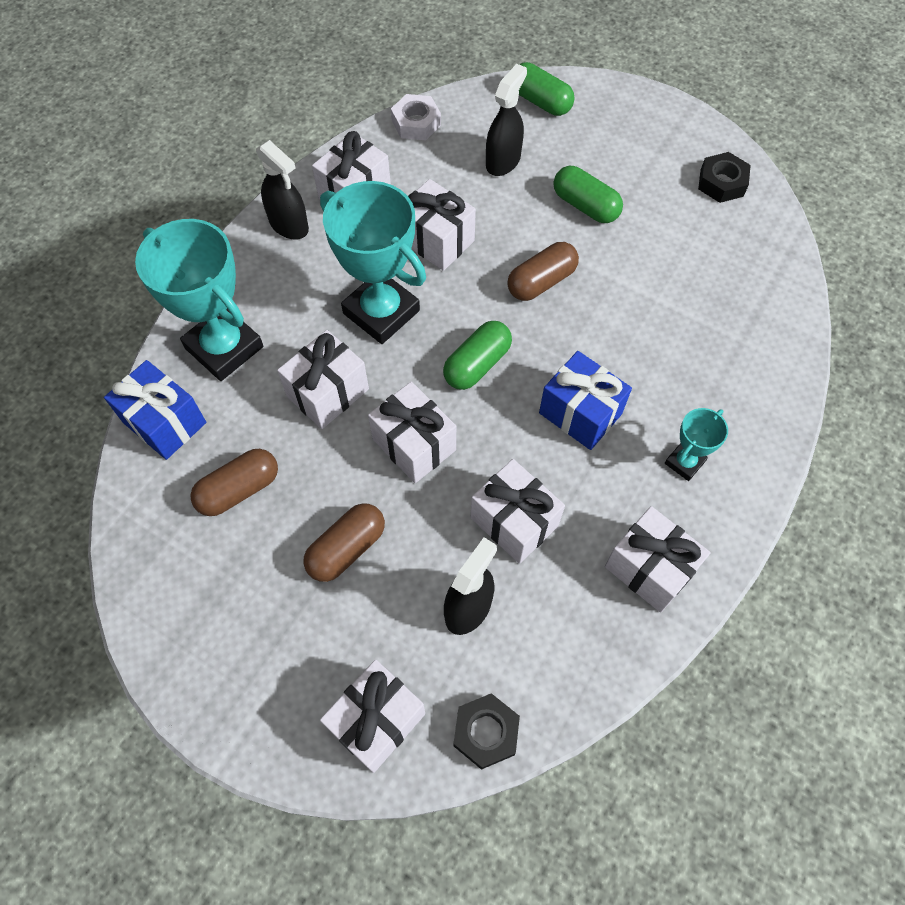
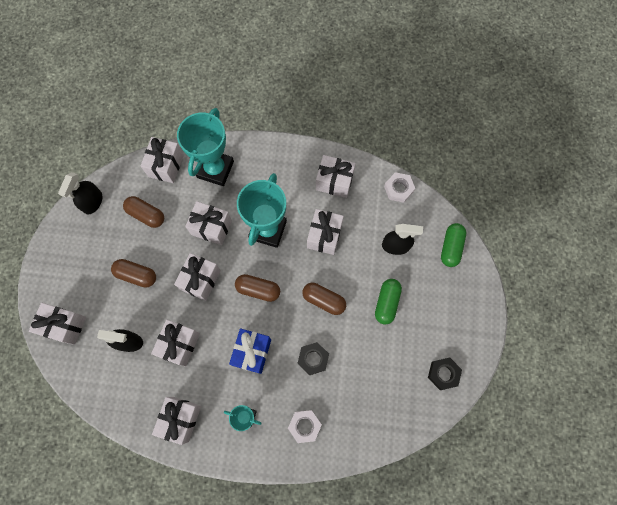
camera: 65 degrees right, 10 degrees up
blue gift [104,360,206,460] -> white gift [141,137,184,183]
black spray bottle [256,140,309,239] -> black spray bottle moved to [58,172,103,215]
green capsule [443,321,512,390] -> brown capsule [235,274,280,302]
black nut [453,693,520,770] -> black nut moved to [298,342,329,375]
none -> white nut [288,410,322,443]

